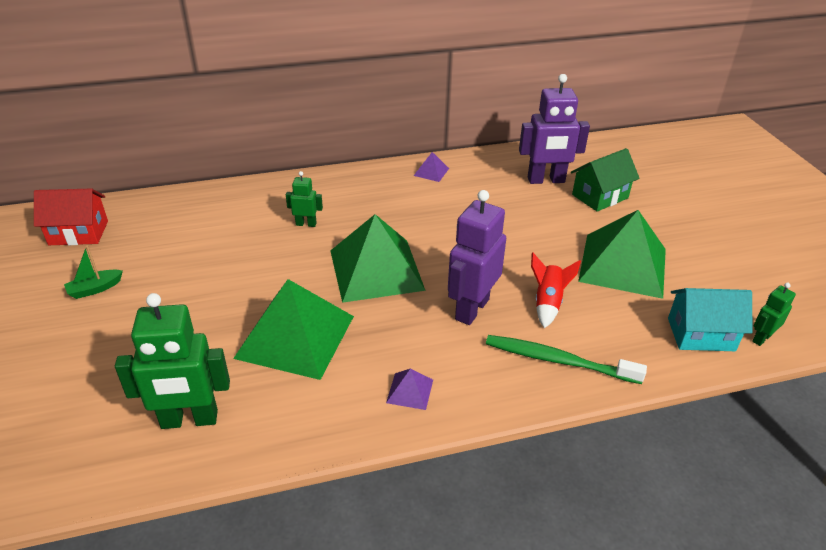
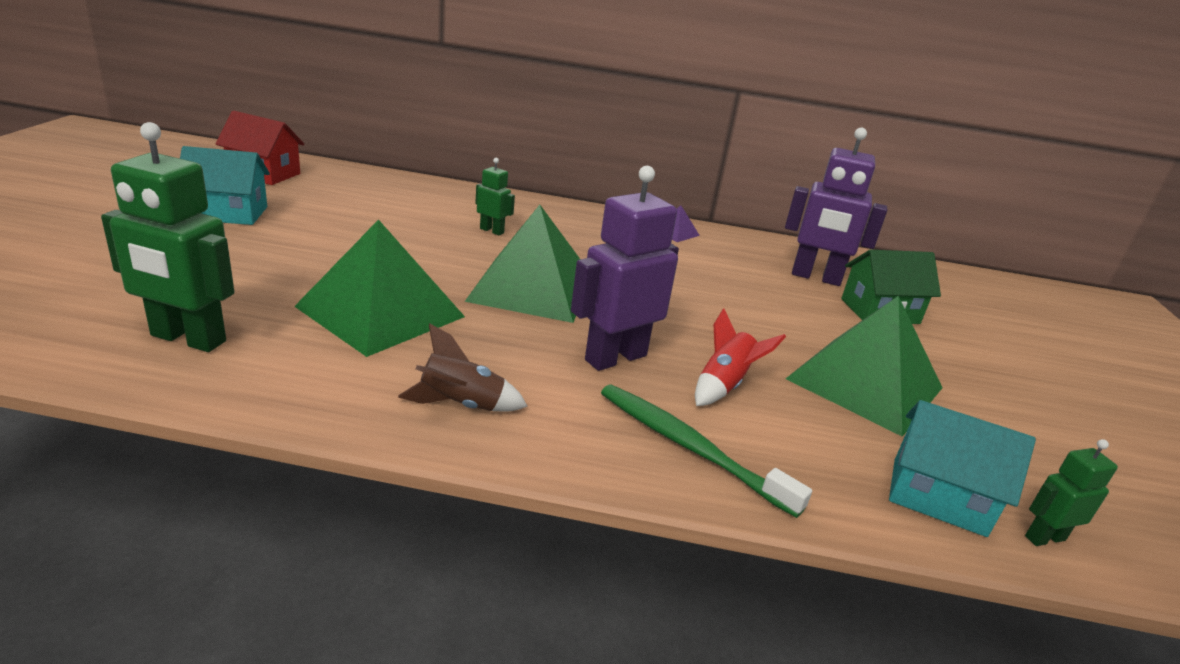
camera: 20 degrees right, 10 degrees down
green boat [64,245,123,299] -> turquoise house [180,146,270,225]
purple pyramid [386,368,433,410] -> brown rocket [398,323,528,412]

